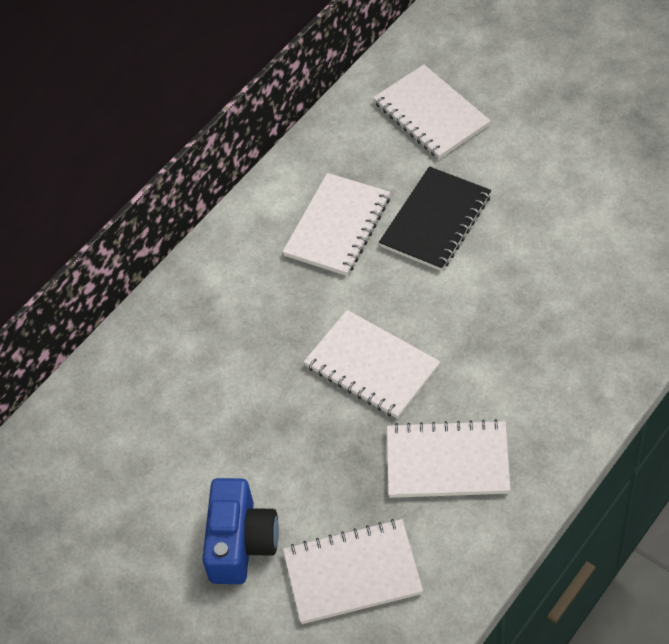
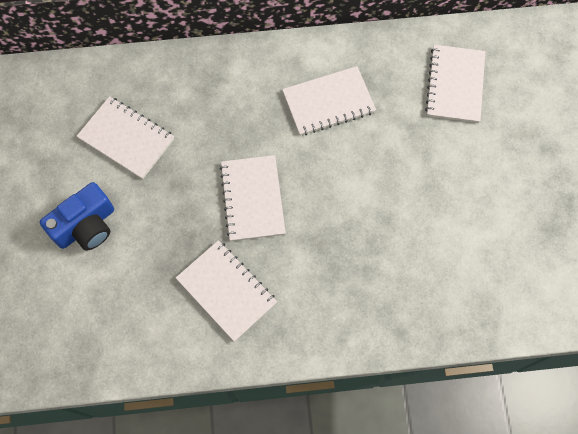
camera: 40 degrees right, 15 degrees up
white notebook [283,519,423,624] -> white notebook moved to [77,96,174,179]
black notebook [379,166,491,271] -> none

